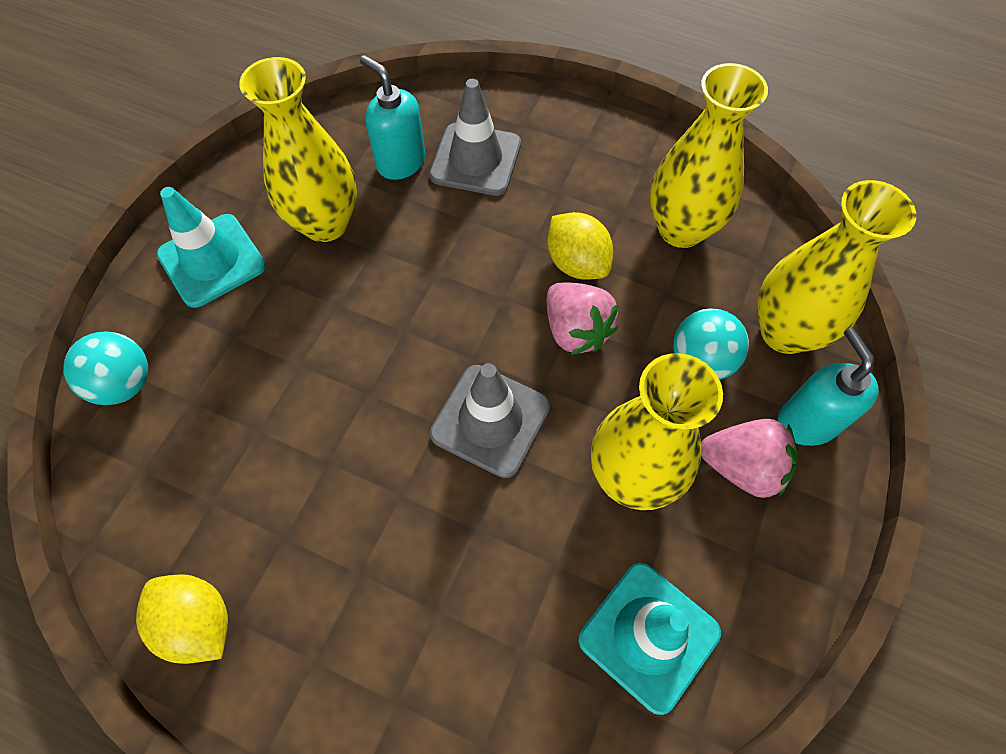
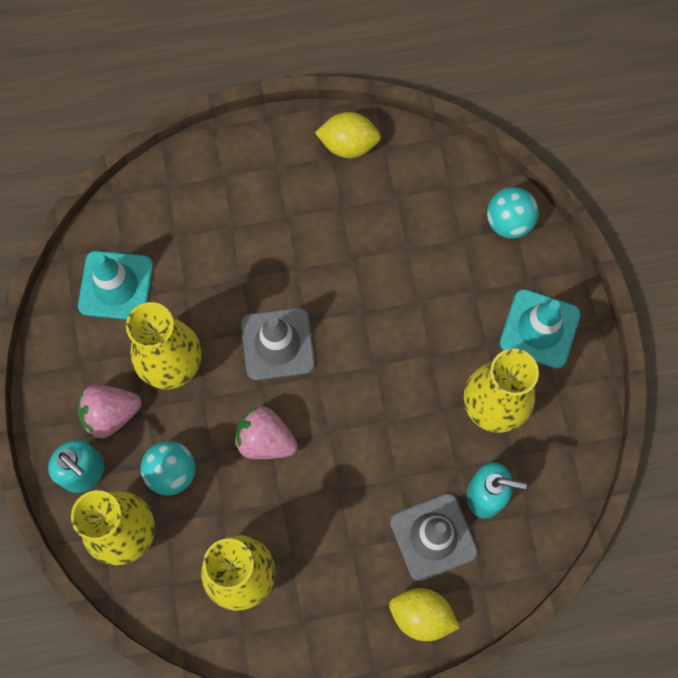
camera: 145 degrees right, 10 degrees up
yellow lemon [547,212,613,279] -> yellow lemon moved to [389,588,460,641]

